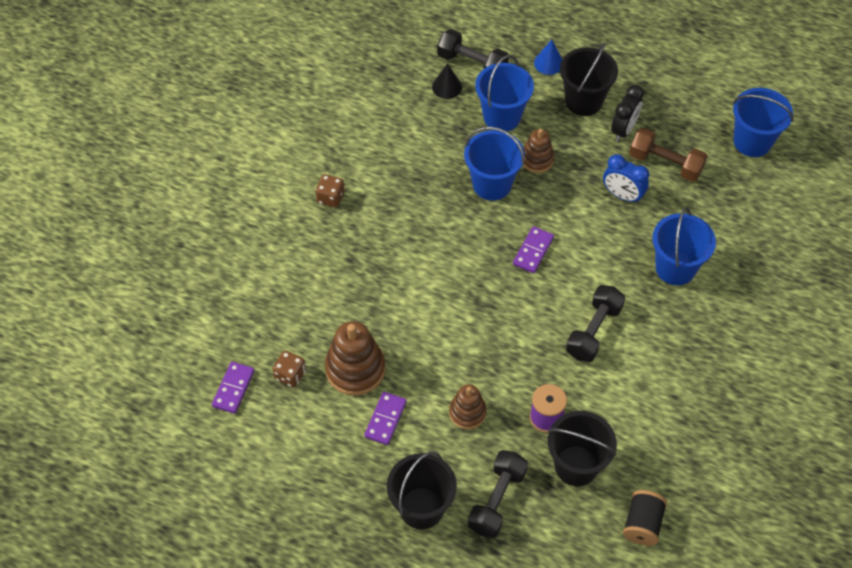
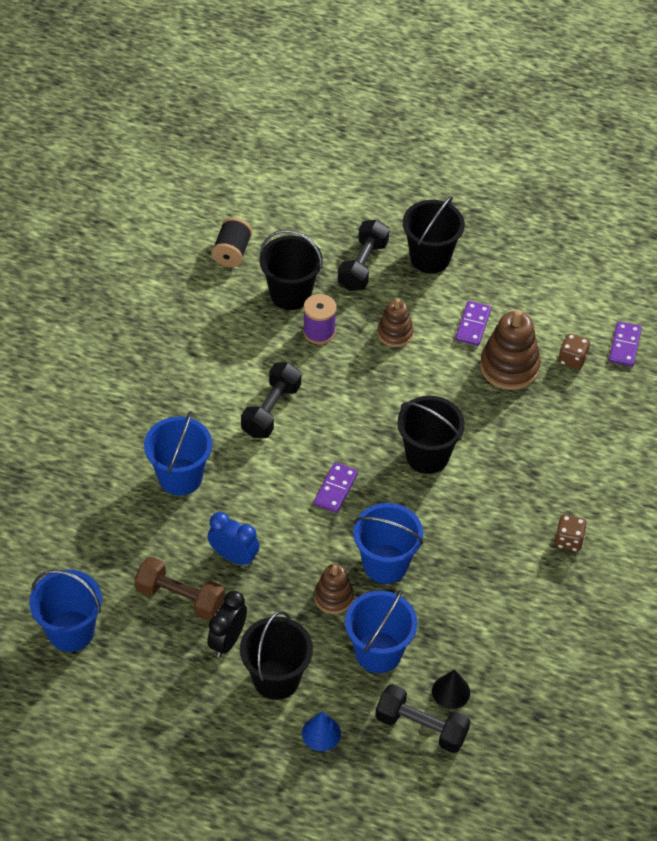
camera: 175 degrees right, 5 degrees down
none -> black bucket [397,396,465,474]

